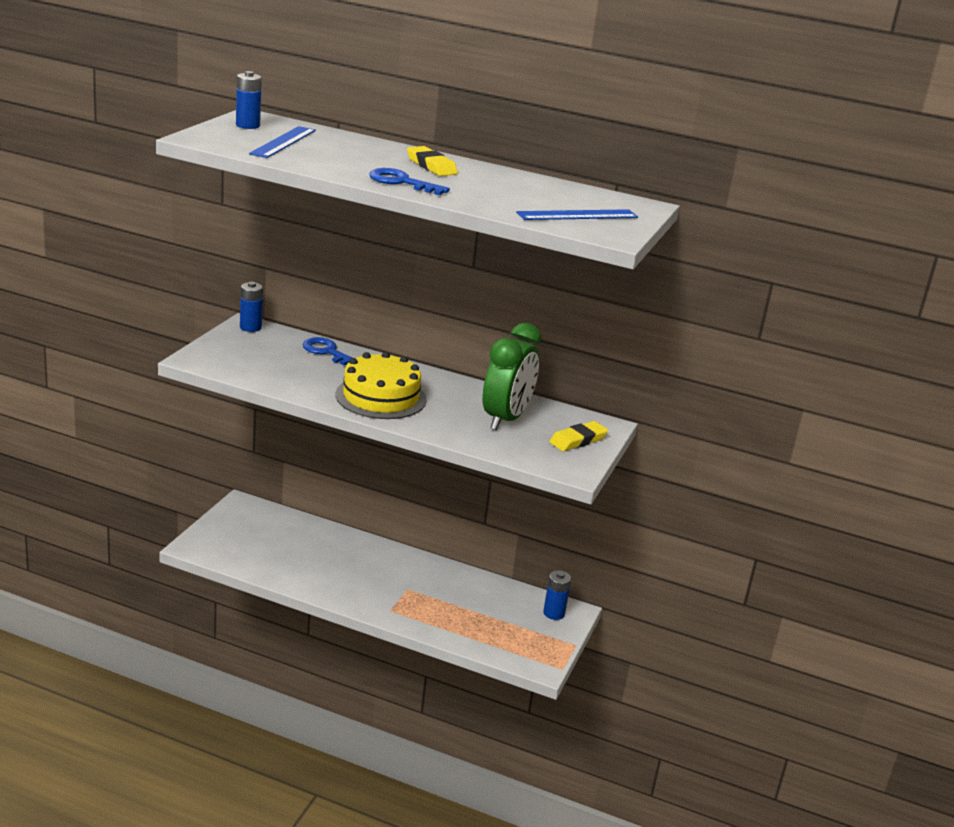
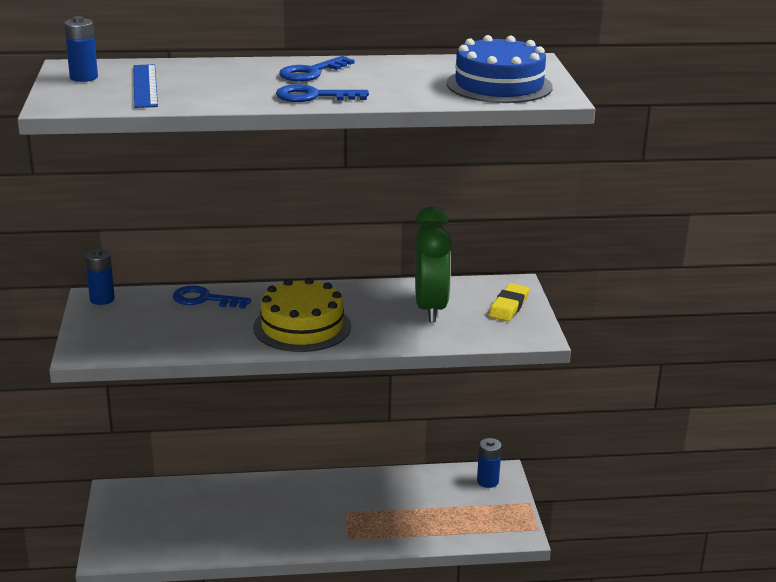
camera: 25 degrees left, 0 degrees up
yellow eraser [407,146,458,176] -> blue key [279,56,354,82]
blue ruler [516,209,638,220] -> blue cake [446,35,553,103]

